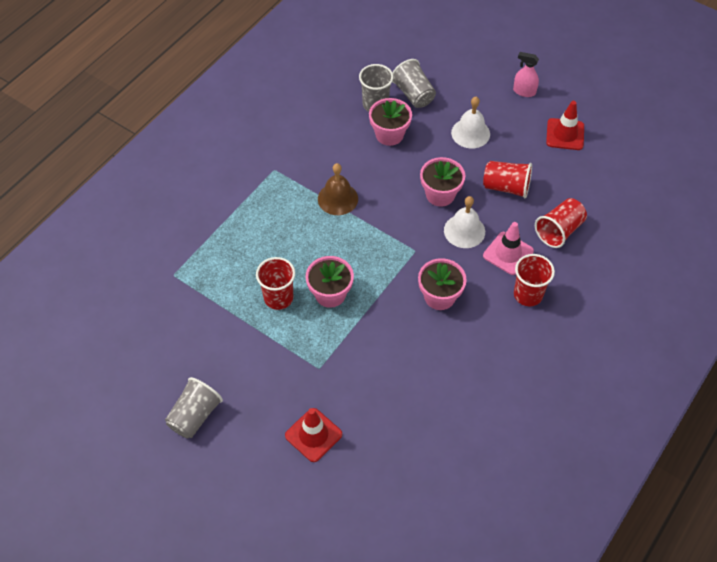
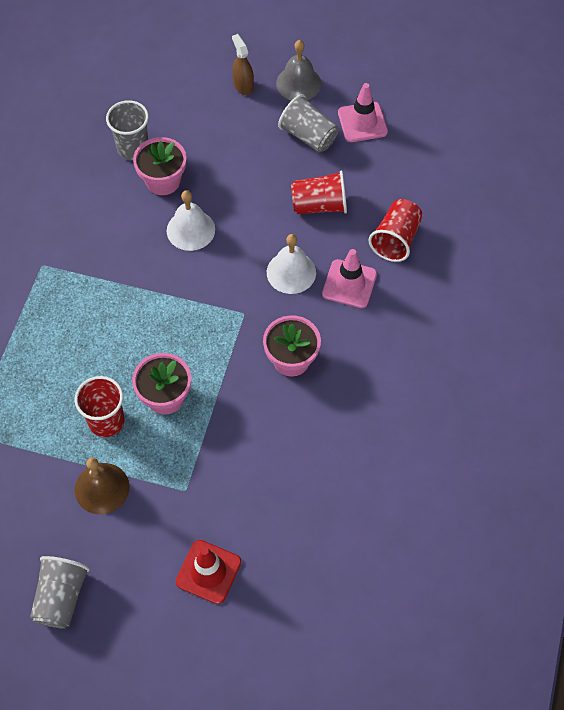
camera: 20 degrees left, 5 degrees up
brown bell [318,163,358,215] -> brown bell moved to [75,458,129,514]
grey cup [392,59,436,108] -> grey cup moved to [278,94,338,153]
pink flower pot [420,157,465,207] -> none
white bell [451,97,490,149] -> white bell moved to [167,190,215,251]
pink spray bottle [513,52,539,97] -> grey bell [276,40,321,100]
red cup [514,254,555,306] -> none
red traffic cone [546,101,584,150] -> pink traffic cone [338,83,388,142]
none -> brown spray bottle [232,34,254,95]

